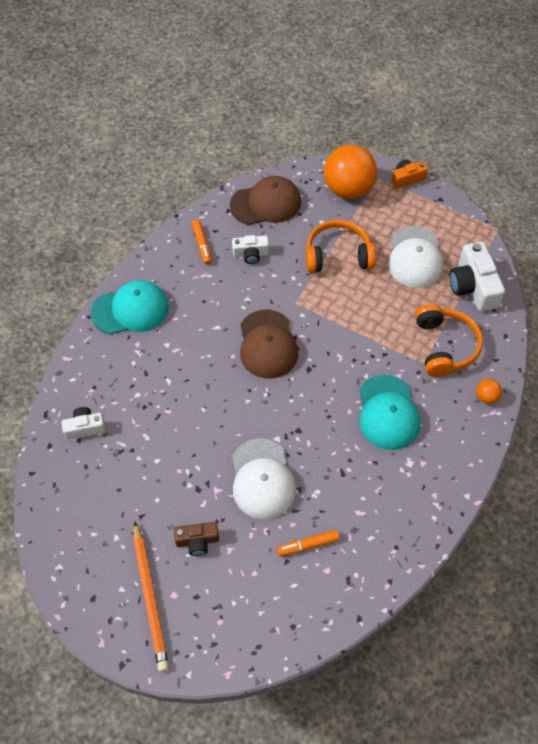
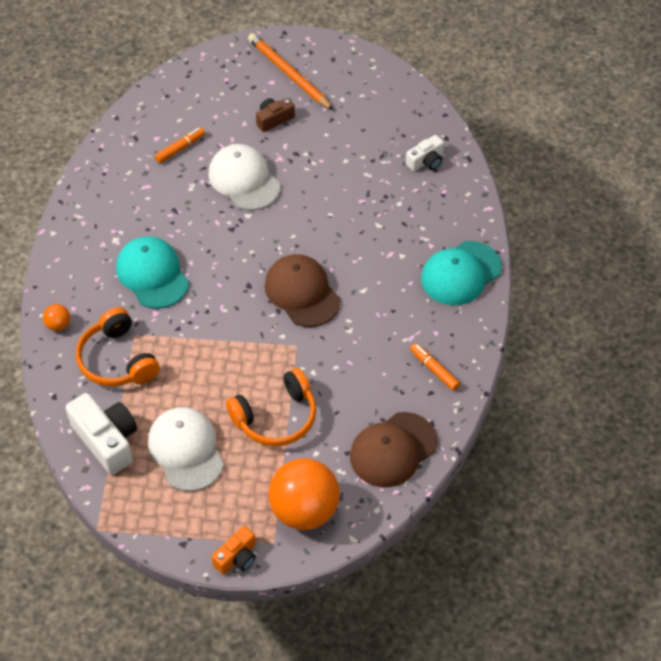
camera: 155 degrees right, 5 degrees down
white camera [232,235,269,264] -> none

